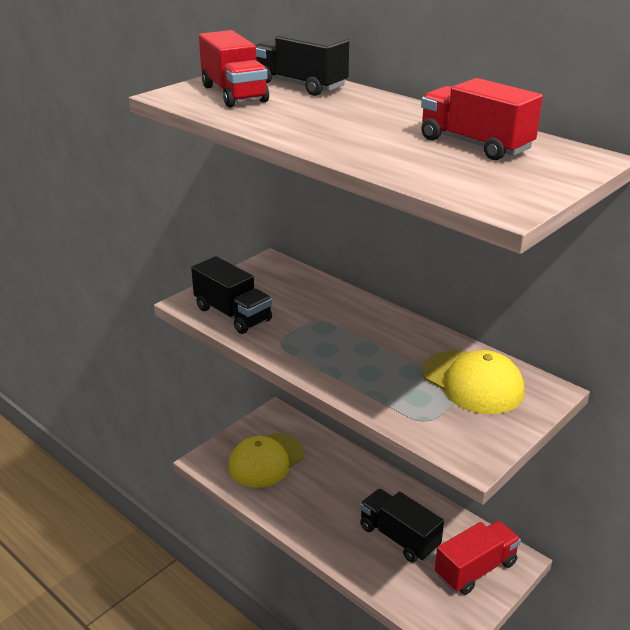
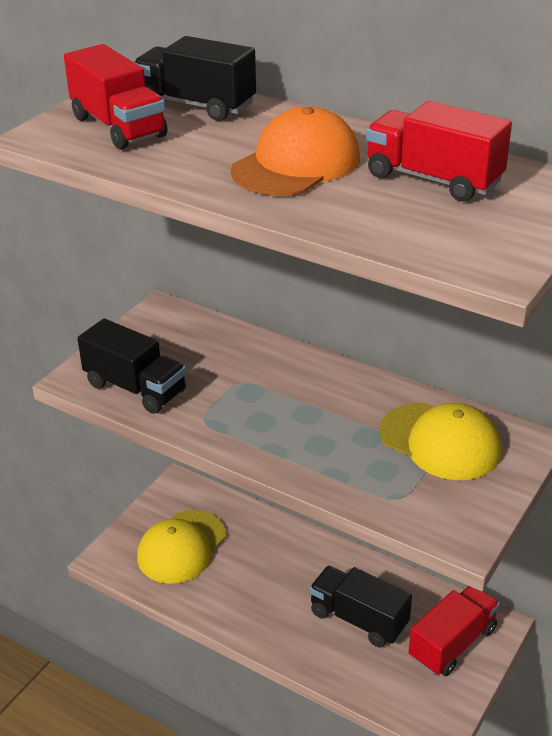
camera: 10 degrees left, 5 degrees up
none -> orange cap [231,106,360,196]

